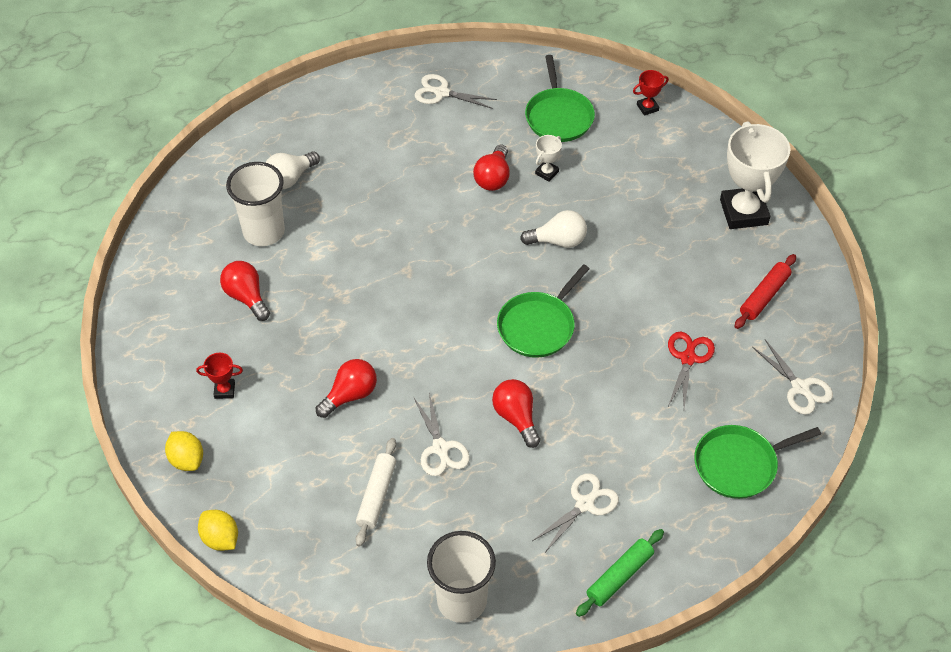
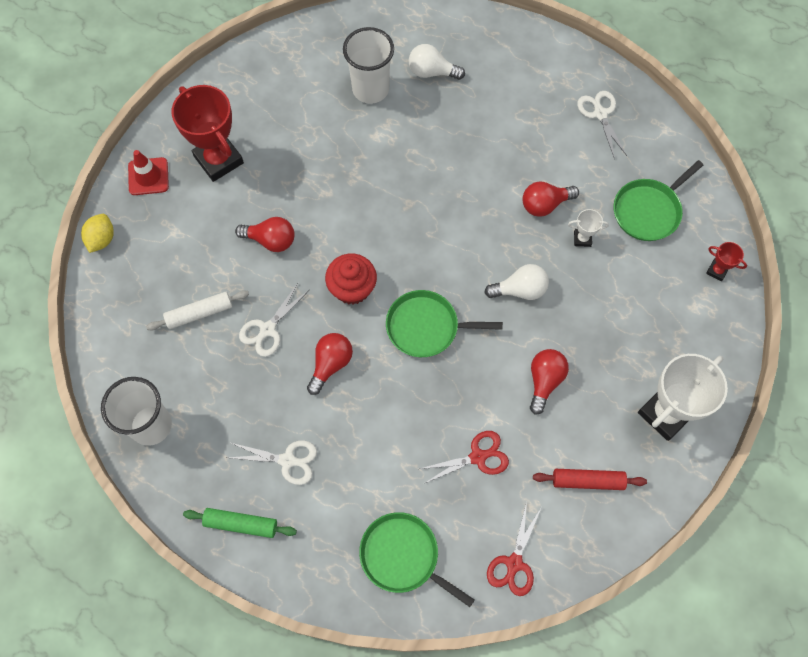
camera: 55 degrees right, 15 degrees up
yellow lemon [165,431,203,471] -> red traffic cone [128,150,169,195]
red trophy [196,353,243,399] -> red trophy [172,85,244,182], size x2.26
red light bulb [220,261,270,321] -> red light bulb moved to [530,349,569,415]
white light bulb [520,210,587,248] -> white light bulb turned 60 degrees counterclockwise [484,264,549,300]
white scissors [752,339,833,415] -> red scissors [487,502,541,596]
none -> red cupcake [325,253,377,305]

